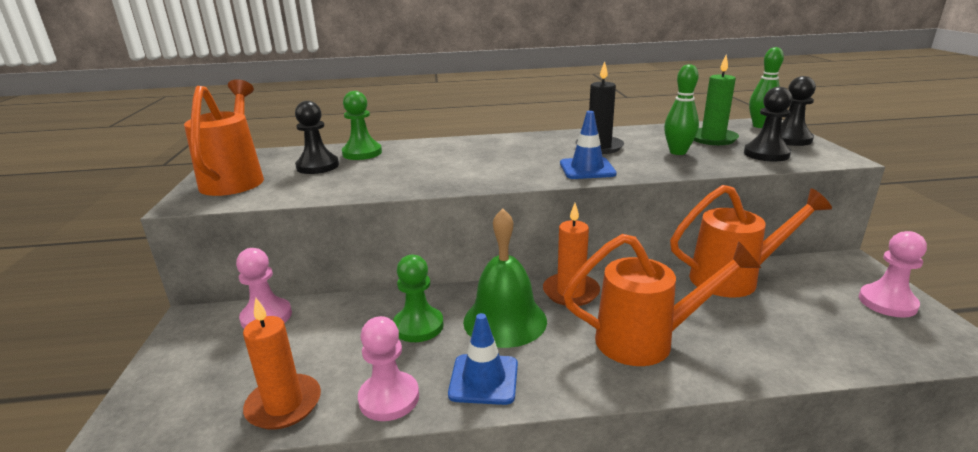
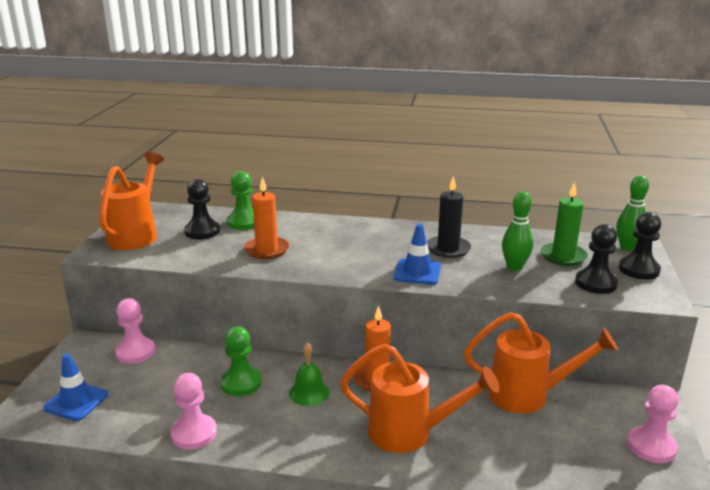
camera: 15 degrees right, 0 degrees up
orange candle [243,297,321,430] -> orange candle moved to [244,177,289,259]
blue traffic cone [448,313,518,405] -> blue traffic cone moved to [43,353,109,421]
green bell [463,208,547,348] -> green bell [289,342,330,406], size x0.59

